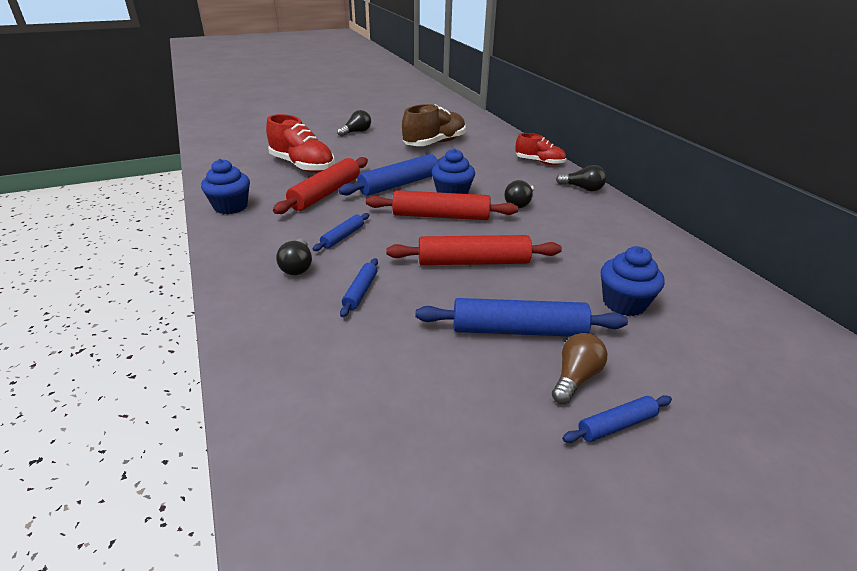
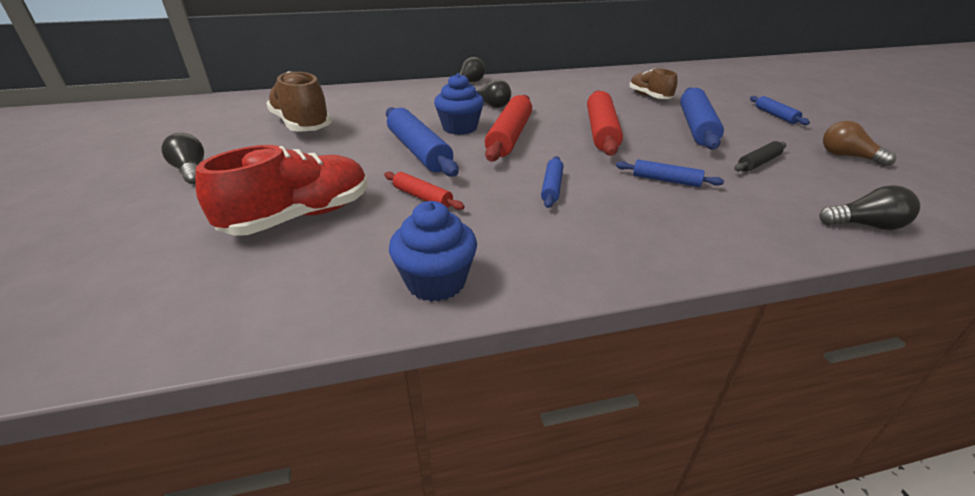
camera: 80 degrees left, 0 degrees up
red rolling pin [273,157,368,214] -> red rolling pin [384,172,465,210], size x0.52
black light bulb [276,238,312,275] -> black light bulb moved to [819,185,920,230]
blue rolling pin [313,213,369,251] -> blue rolling pin turned 60 degrees clockwise [541,156,563,208]
red shoe [515,133,566,165] -> none
brown light bulb [552,333,607,404] -> brown light bulb moved to [823,121,896,166]
blue cupcake [601,246,665,316] -> brown shoe [629,68,677,99]
none -> black rolling pin [734,141,786,172]

